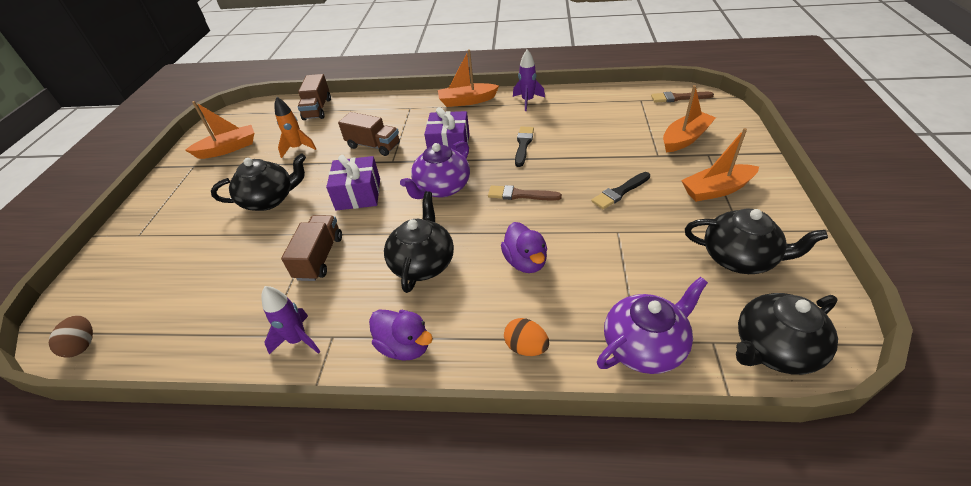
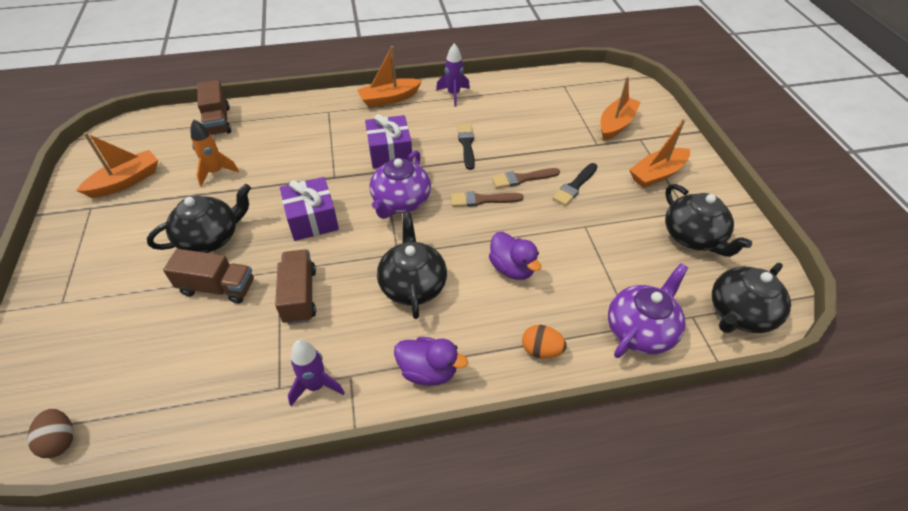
camera: 20 degrees left, 5 degrees up
brown truck [338,112,400,156] -> brown truck moved to [163,249,254,304]
brown brush [651,92,714,103] -> brown brush moved to [492,168,560,188]
black teapot [685,208,828,274] -> black teapot turned 60 degrees clockwise [665,184,752,257]

